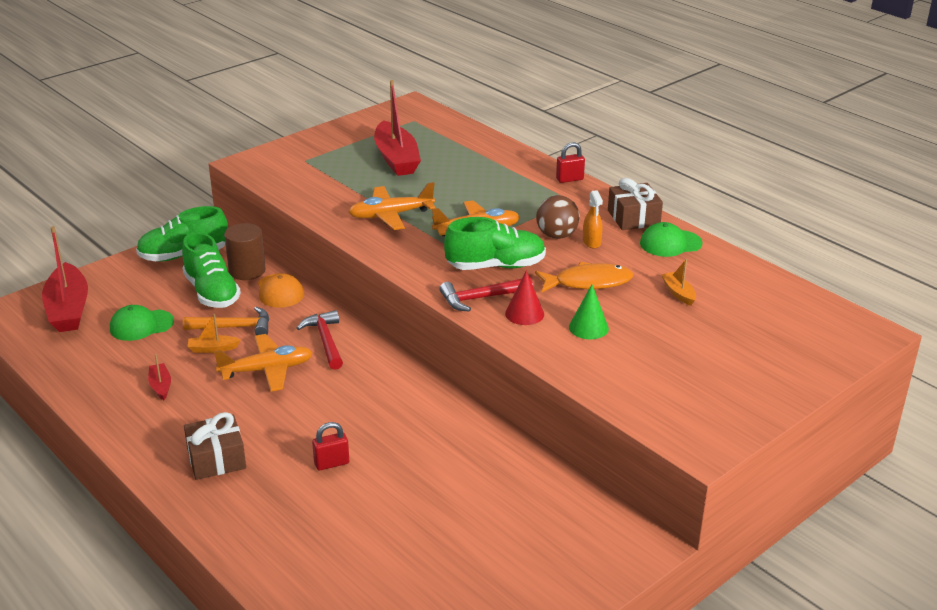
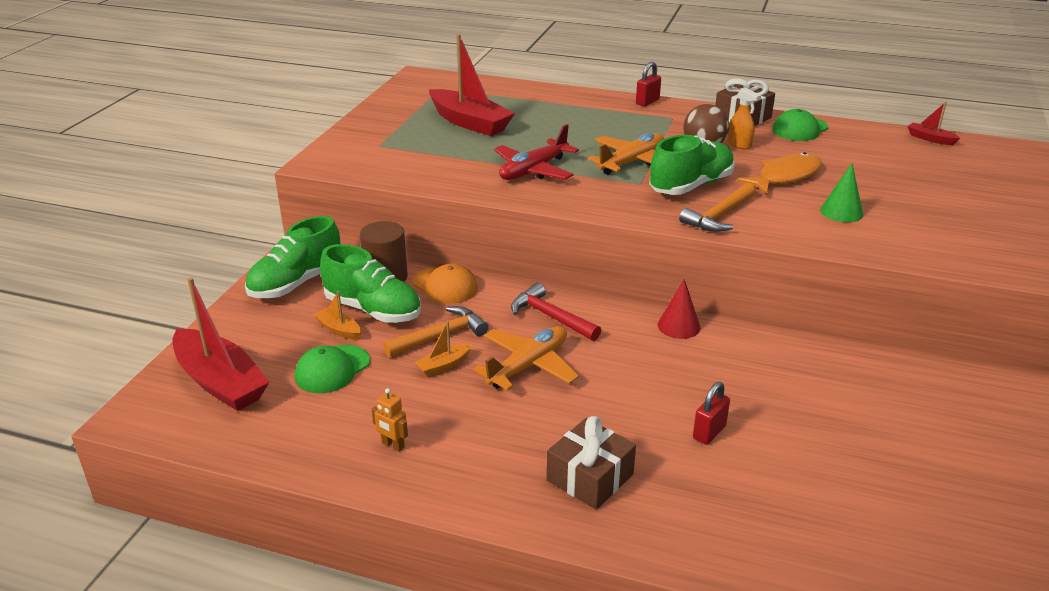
camera: 30 degrees left, 0 degrees up
red boat [148,354,171,400] -> red boat moved to [907,102,960,145]
orange plane [348,182,436,230] -> red plane [494,124,579,180]
red hammer [440,277,533,312] -> orange hammer [679,182,756,232]
red cone [505,271,544,325] -> red cone moved to [658,279,701,339]
orange boat [661,259,696,306] -> orange boat moved to [313,291,361,340]
none -> orange robot [372,388,408,452]

